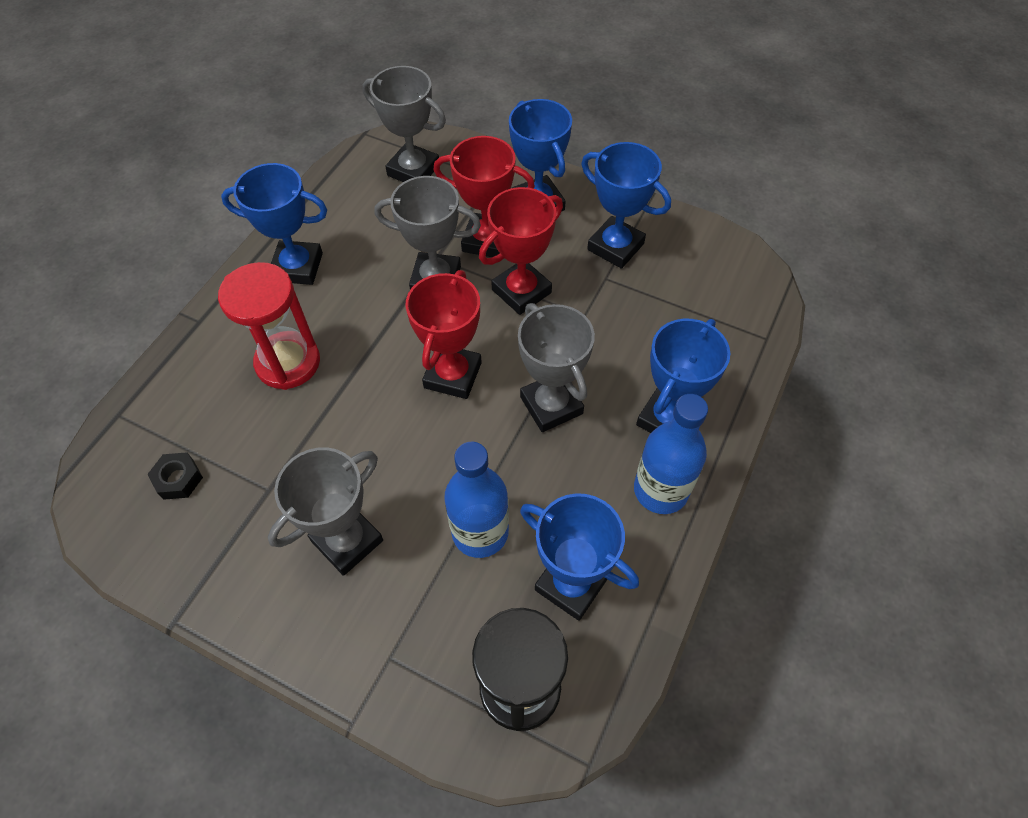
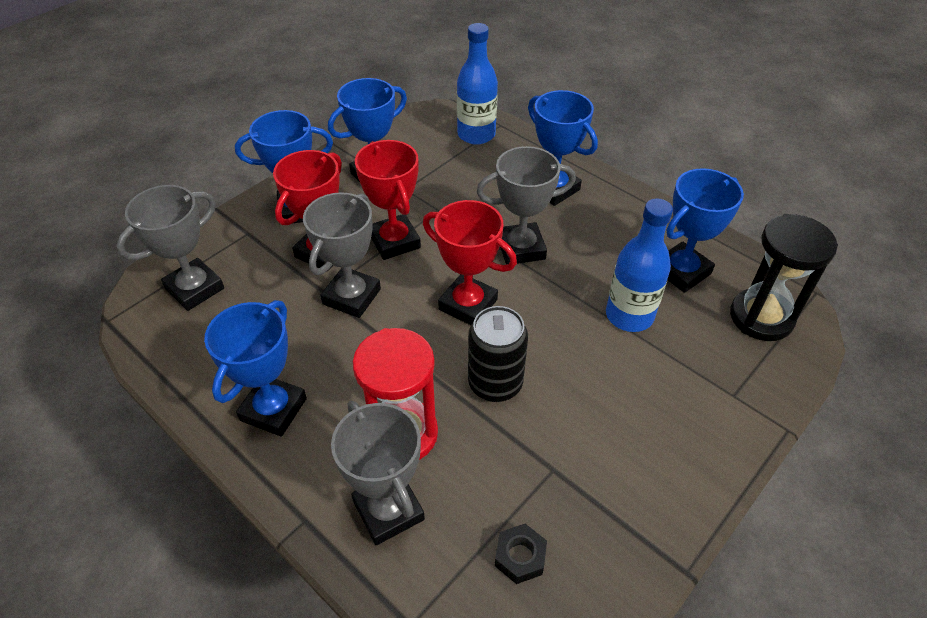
camera: 75 degrees left, 10 degrees down
grey trophy [268,447,383,576] -> grey trophy moved to [331,401,425,545]
blue bottle [634,394,708,514] -> blue bottle moved to [457,23,498,145]
none -> black can [468,306,528,402]

